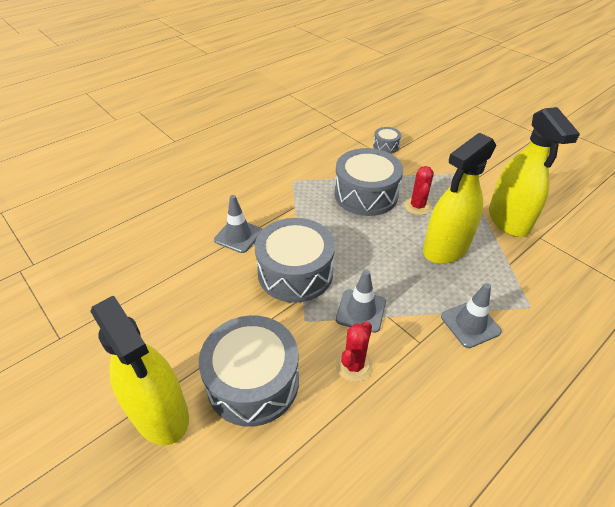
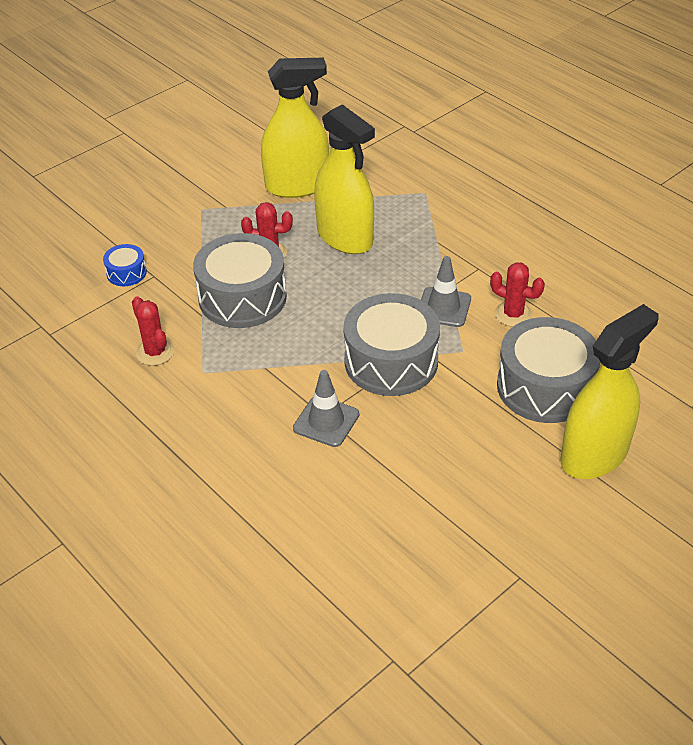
camera: 90 degrees left, 0 degrees up
grey drum [373,127,401,153] -> blue drum [103,244,147,286]
grey traffic cone [441,283,502,348] -> none
none -> red cactus [132,297,174,366]

